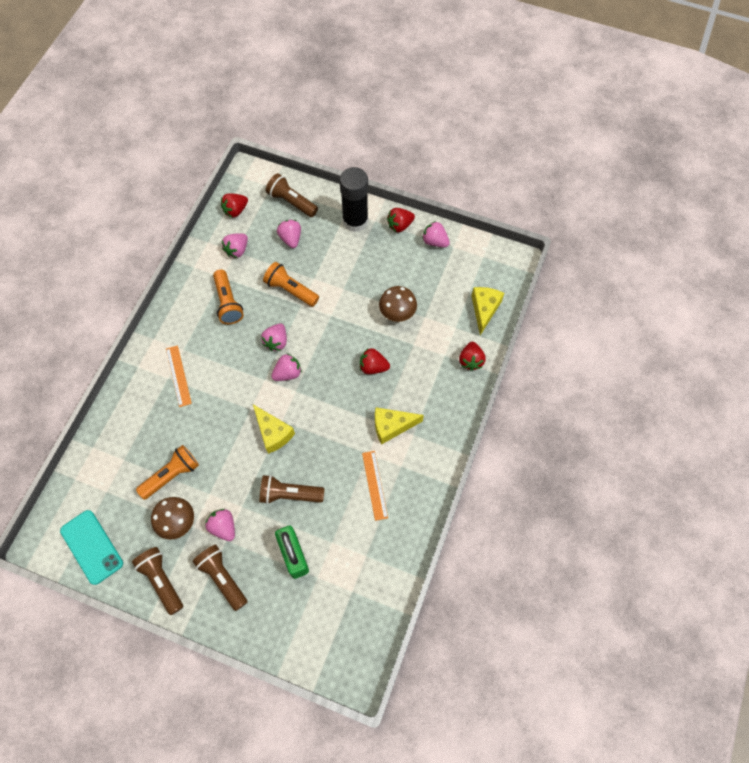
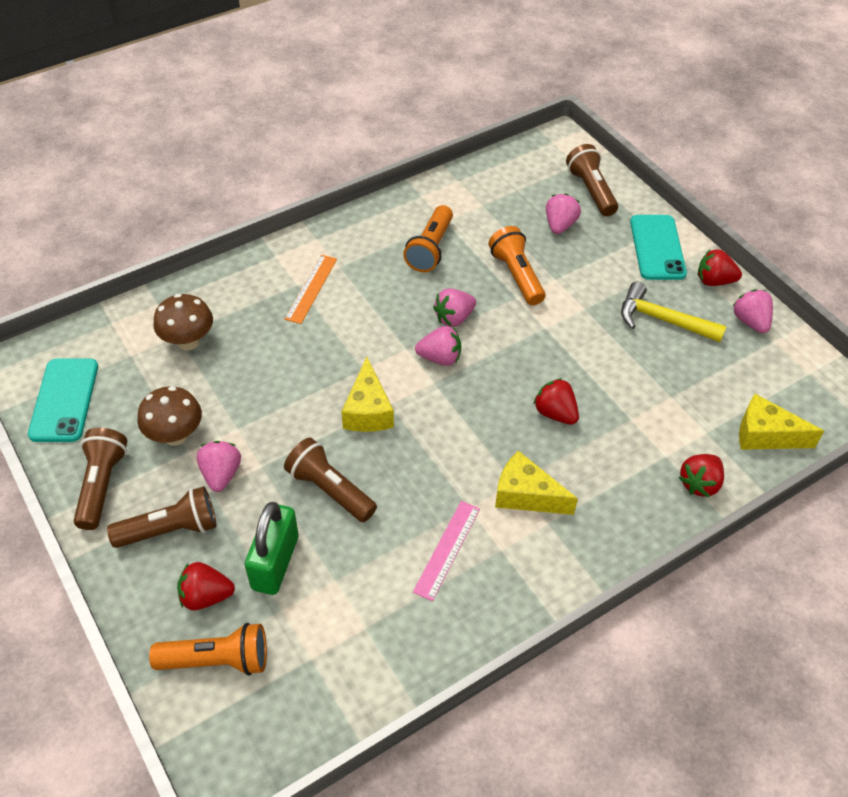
camera: 35 degrees right, 15 degrees down
orange flashlight [136,445,199,500] -> orange flashlight moved to [149,623,267,676]
brown flashlight [193,545,247,611] -> brown flashlight turned 75 degrees clockwise [107,486,216,548]
red strawberry [221,193,248,217] -> red strawberry moved to [177,562,235,610]
pink strawberry [222,233,248,258] -> none
black glue stick [339,167,368,232] -> turquoise phone [630,215,687,280]
orange ruler [362,451,388,521] -> pink ruler [413,501,480,601]
brown mushroom [379,286,417,322] -> brown mushroom moved to [153,294,213,350]
yellow cheese [472,287,504,335] -> yellow cheese turned 120 degrees counterclockwise [739,394,824,450]
none -> yellow hammer [621,282,727,342]

